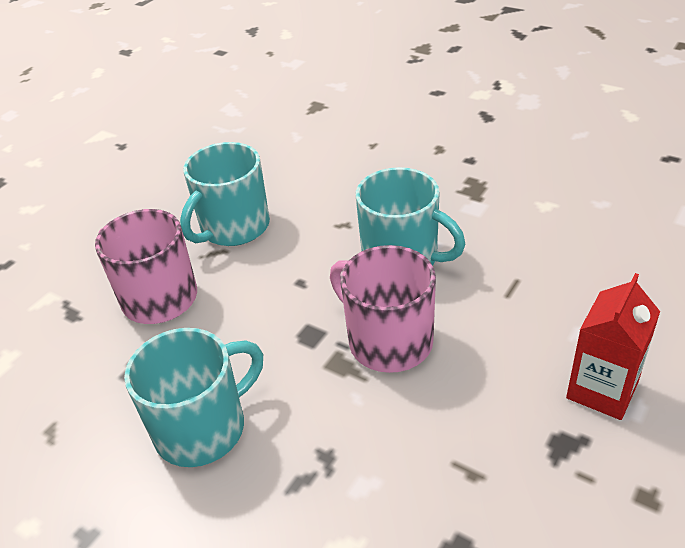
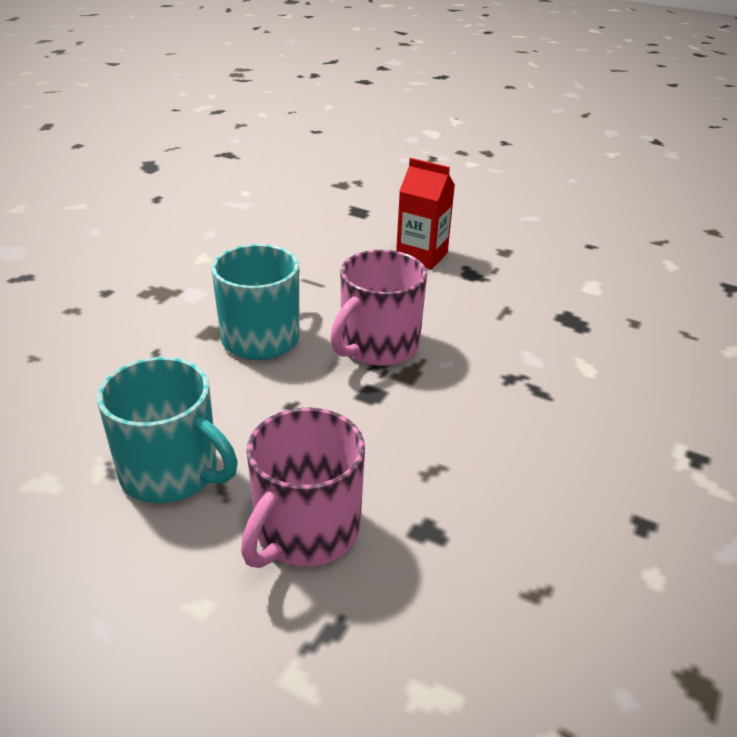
camera: 100 degrees left, 5 degrees down
turquoise mug [124,328,263,467] -> none

